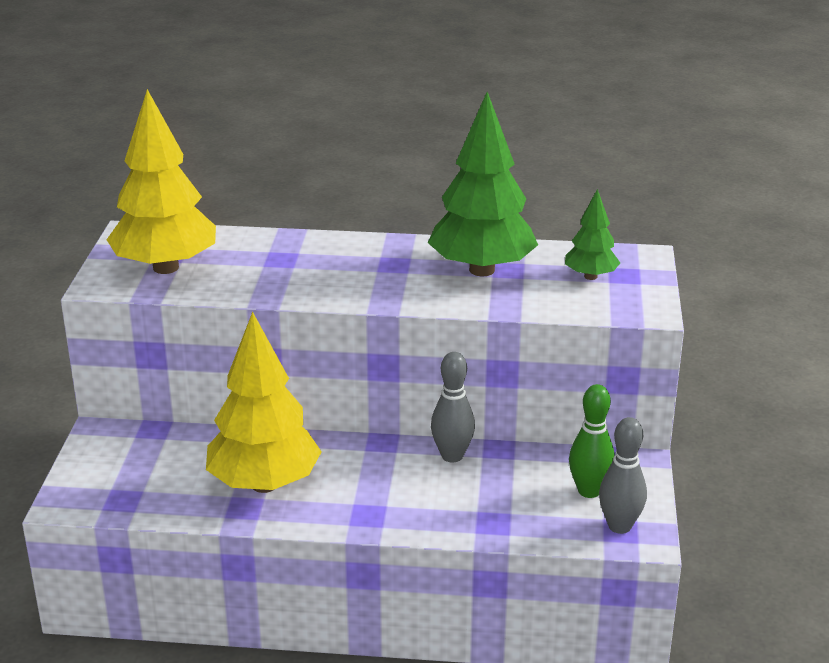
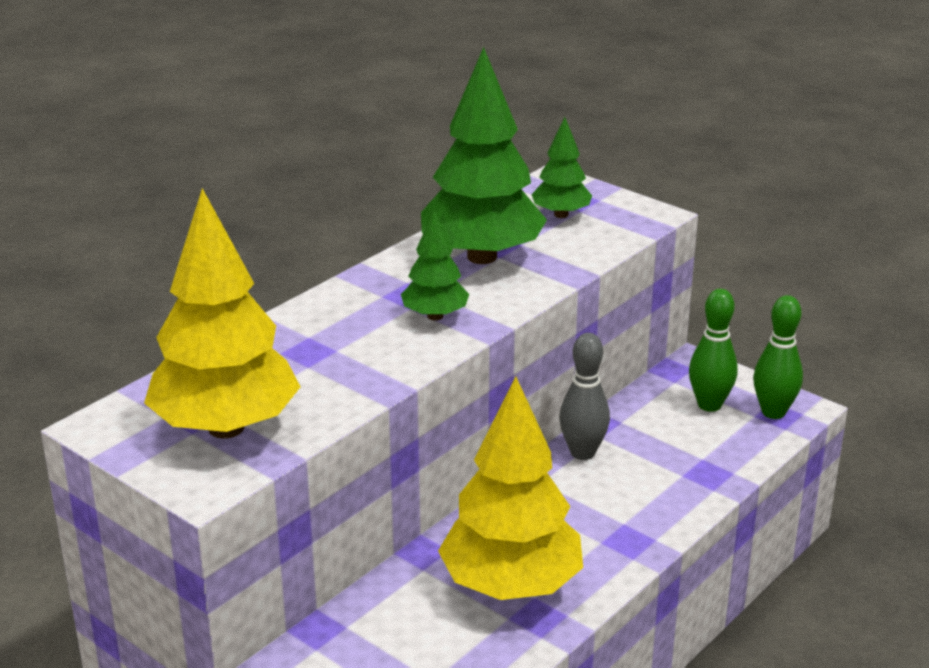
camera: 55 degrees left, 0 degrees up
grey bowling pin [599,417,647,534] -> green bowling pin [753,295,803,419]
none -> green tree [401,210,469,321]

